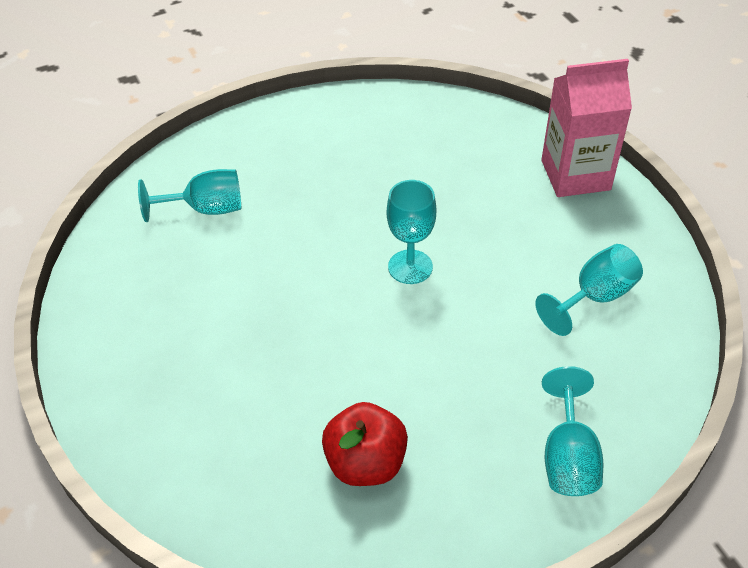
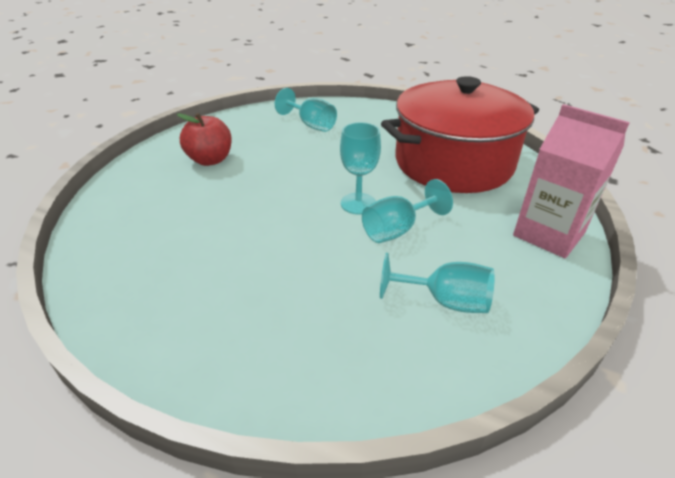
camera: 50 degrees right, 10 degrees down
red apple [322,402,408,486] -> red apple moved to [177,113,232,166]
turquoise goblet [542,366,603,496] -> turquoise goblet moved to [362,179,453,243]
none -> red pot [381,76,539,193]

